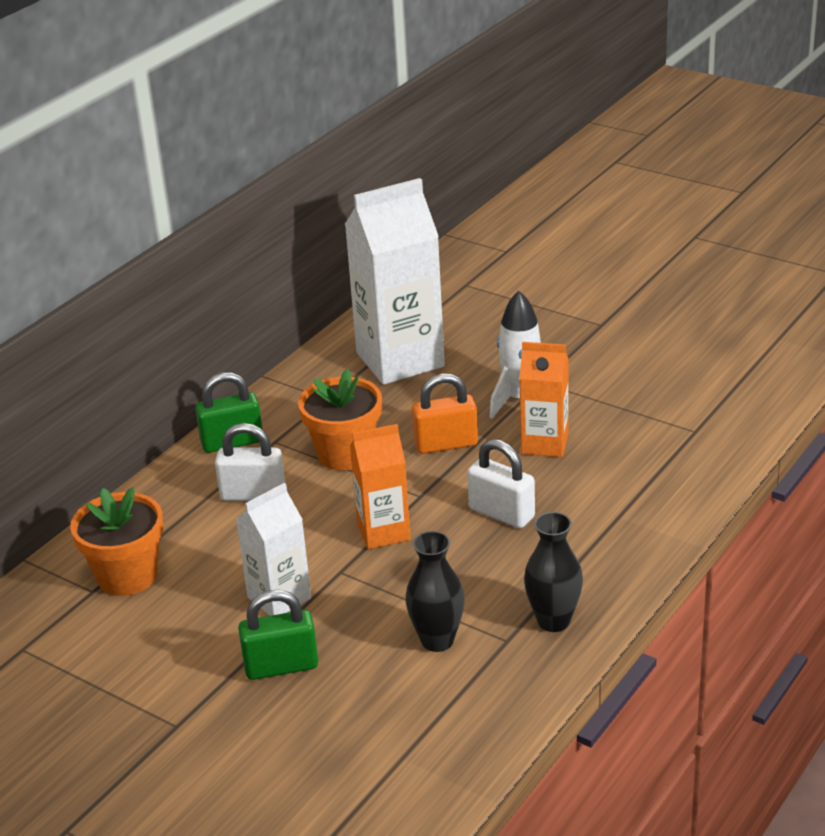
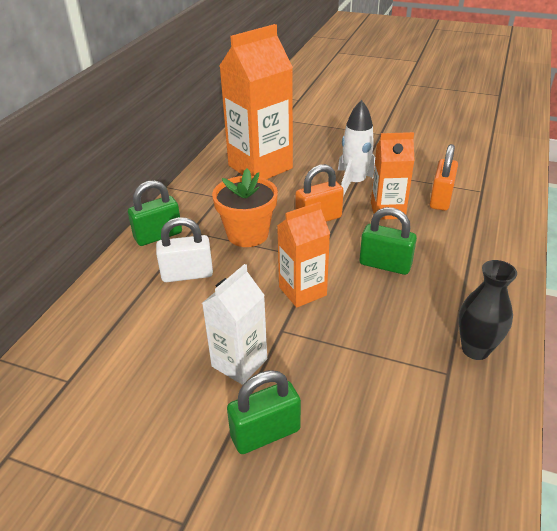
camera: 15 degrees left, 5 degrees up
orange flower pot [70,487,163,596] -> none
white carton [345,178,445,385] -> orange carton [219,24,293,179]
black vase [405,531,465,652] -> none
white padlock [467,439,535,528] -> green padlock [360,207,417,275]
none -> orange padlock [430,144,458,211]

